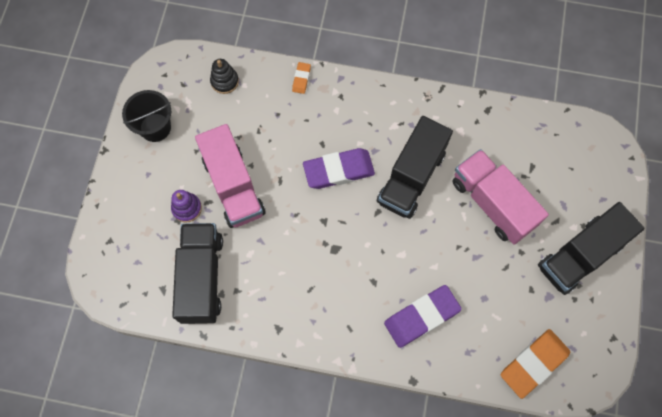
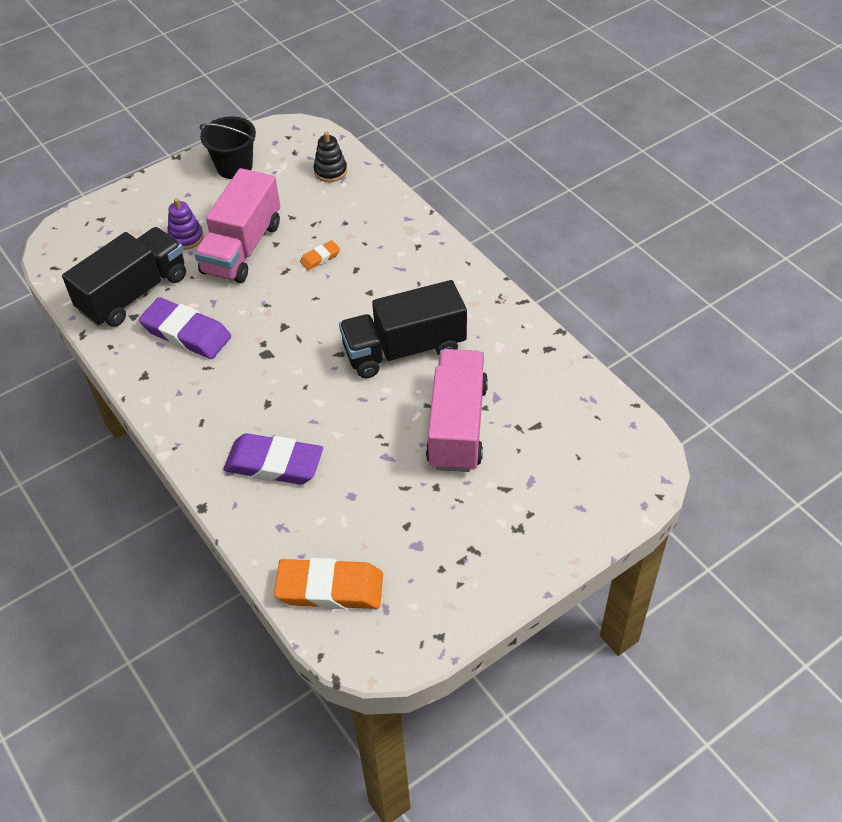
camera: 45 degrees right, 20 degrees down
orange eraser [292,62,311,94] -> orange eraser moved to [300,240,340,270]
purple eraser [303,148,375,189] -> purple eraser moved to [139,297,231,359]
black truck [538,202,645,295] -> none

